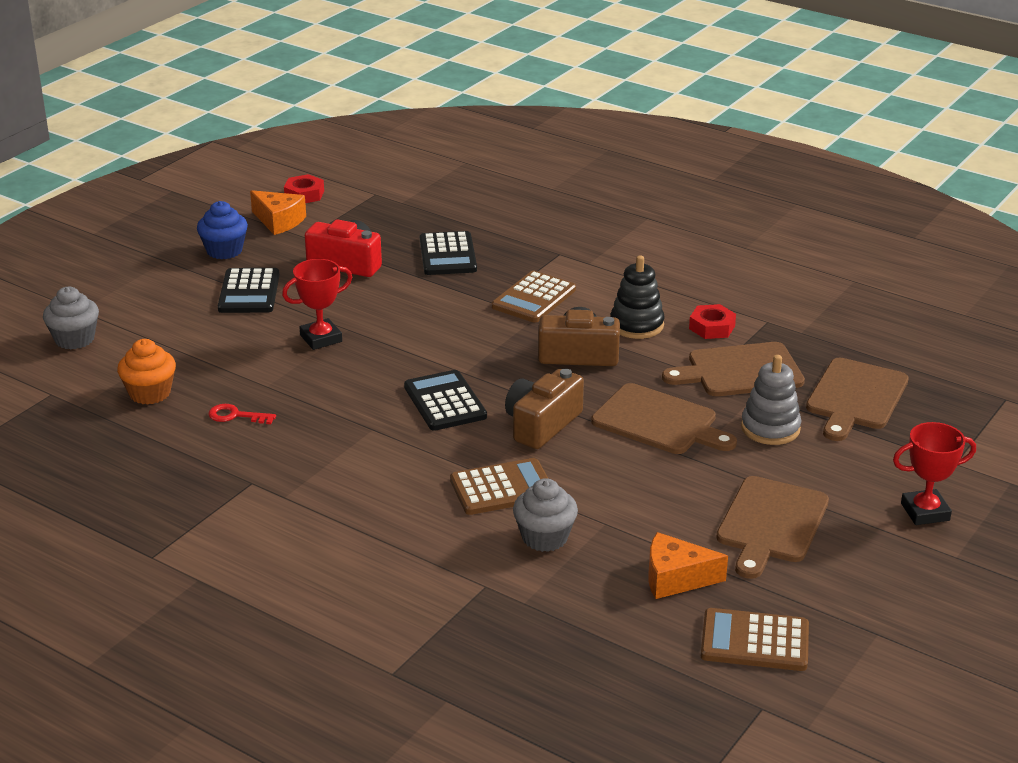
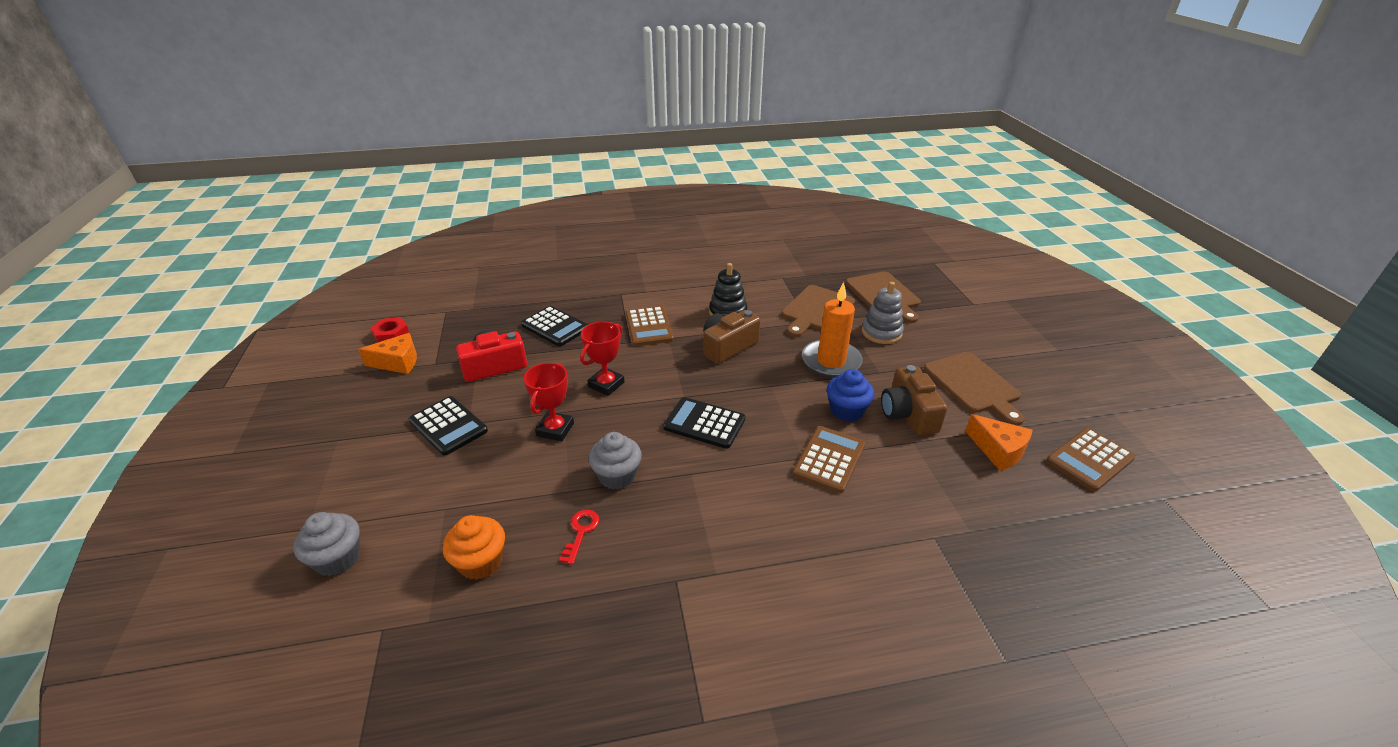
camera: 45 degrees left, 5 degrees up
blue cupcake [197,201,248,259] -> blue cupcake moved to [827,369,875,422]
red key [208,404,276,424] -> red key turned 135 degrees clockwise [559,510,599,565]
brown camera [505,369,584,449] -> brown camera moved to [881,365,947,435]
grey cupcake [513,478,578,552] -> grey cupcake moved to [588,432,642,490]
brown cutting board [591,383,737,454] -> orange candle [802,282,863,378]
orange cheese [648,532,728,599] -> orange cheese turned 90 degrees counterclockwise [965,414,1033,471]
red nut [689,304,736,339] -> none
red trophy [893,422,976,525] -> red trophy moved to [580,321,625,396]

